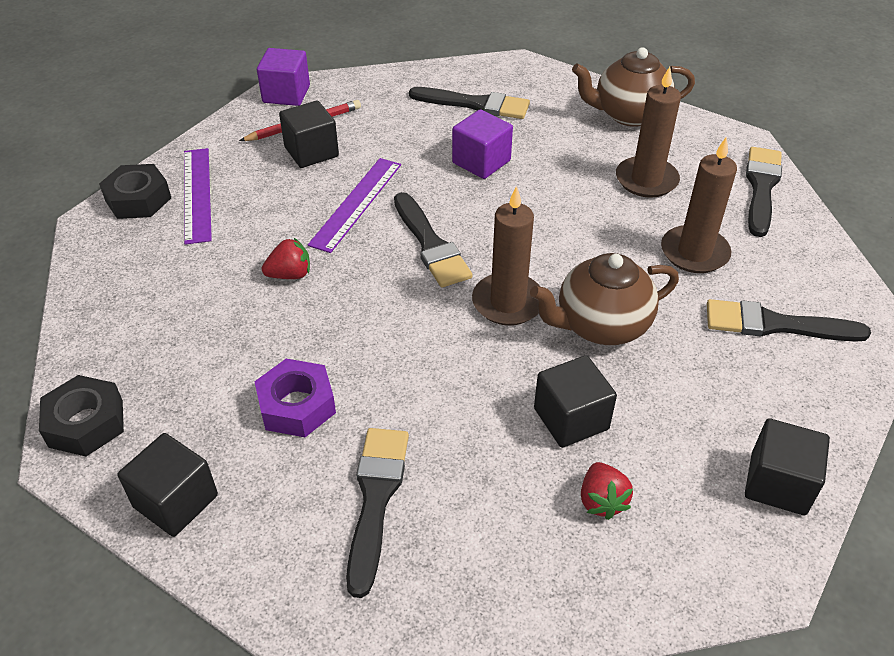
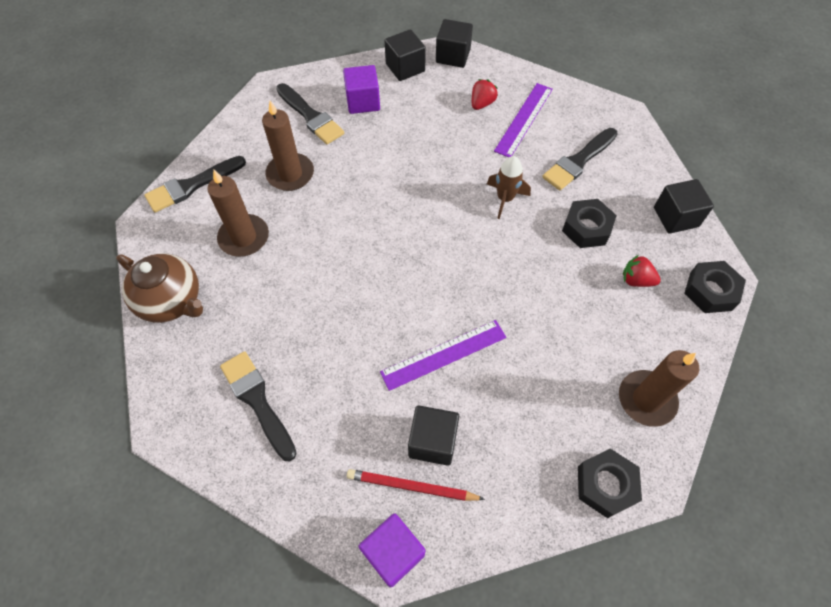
camera: 140 degrees left, 15 degrees up
purple ruler [184,148,212,245] -> purple ruler moved to [494,83,553,158]
purple nut [254,359,336,437] -> black nut [562,199,617,248]
red strawberry [262,238,310,279] -> red strawberry moved to [623,255,661,287]
black brush [394,192,473,287] -> none
purple cube [452,109,513,179] -> purple cube moved to [343,65,380,114]
brown candle [472,186,540,325] -> brown candle moved to [619,350,699,427]
brown teapot [530,253,679,345] -> none
black cube [534,355,617,448] -> black cube moved to [436,19,473,68]
none -> brown rocket [487,156,531,219]

